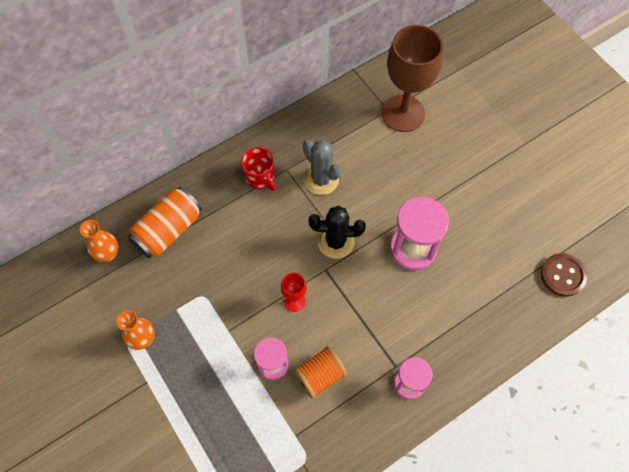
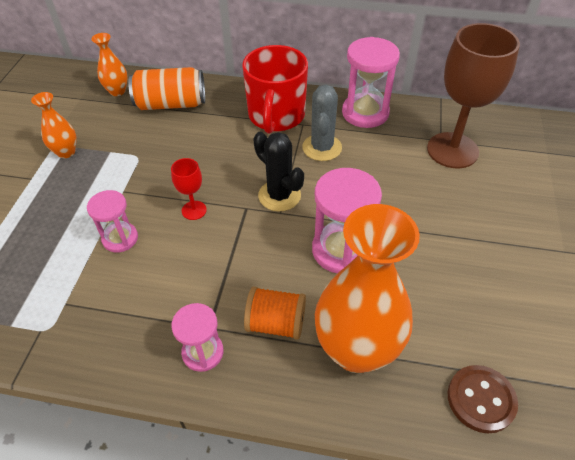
camera: 45 degrees right, 15 degrees down
red mug [241,147,276,191] -> red mug [242,45,308,134], size x1.82
orange spool [293,346,347,399] -> orange spool moved to [244,287,306,340]
none -> orange vase [315,204,420,373]
none -> pink hourglass [342,37,400,128]

